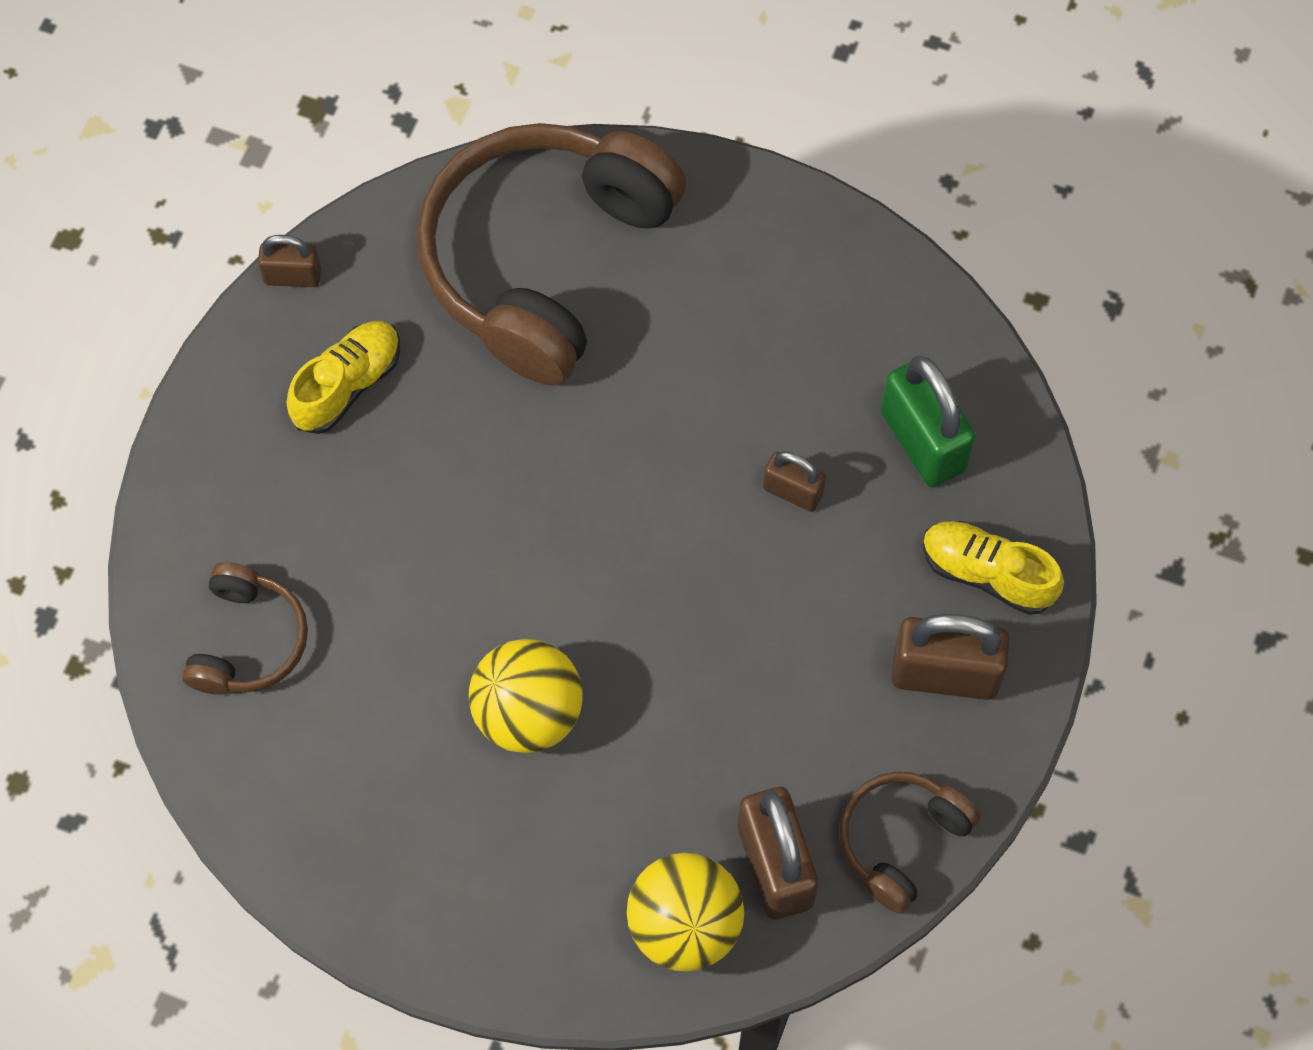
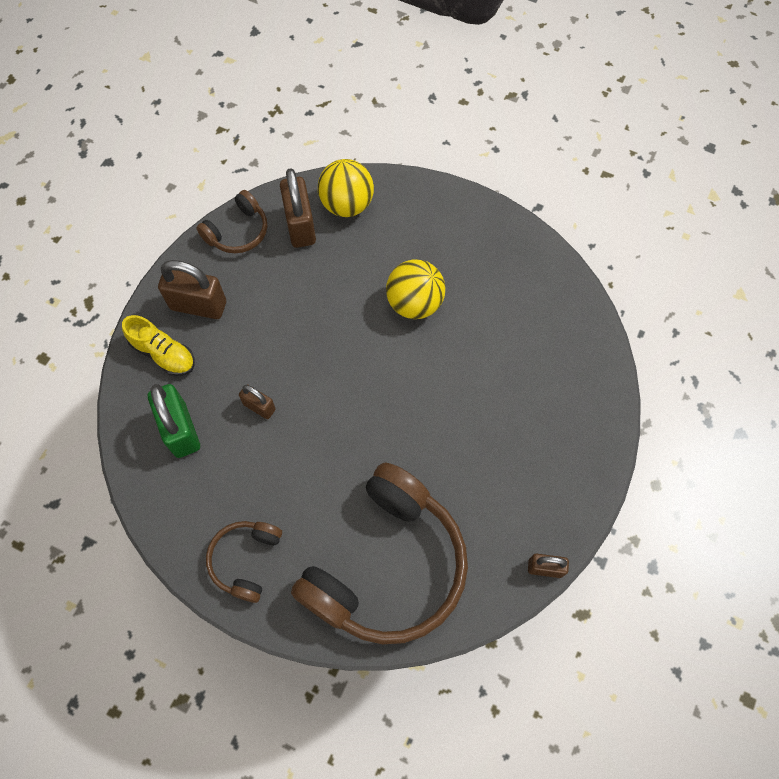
camera: 175 degrees left, 0 degrees up
brown headphones [182,562,308,695] -> brown headphones moved to [206,521,282,603]
yellow shoe [286,321,400,434] -> none

